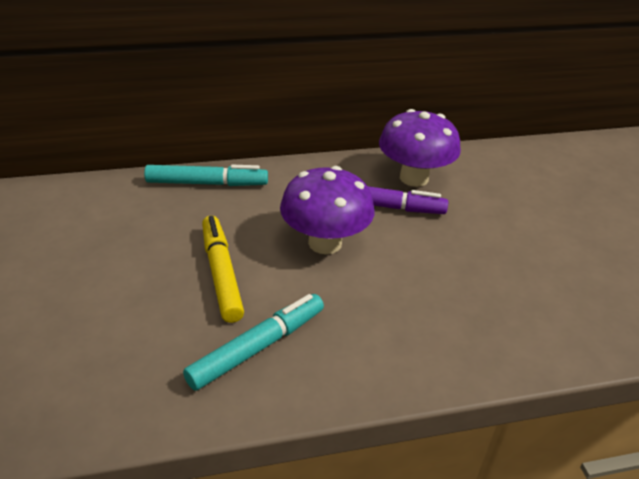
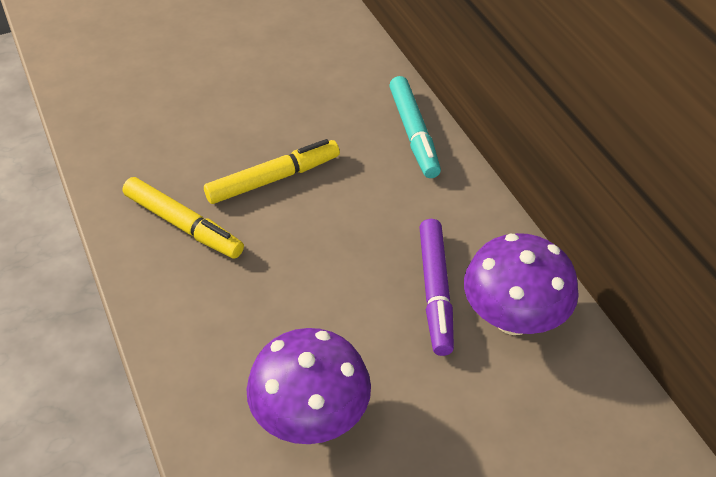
camera: 80 degrees right, 10 degrees up
turquoise marker [183,294,324,391] -> yellow marker [122,177,244,259]
purple mushroom [280,166,374,254] -> purple mushroom moved to [246,328,371,444]

